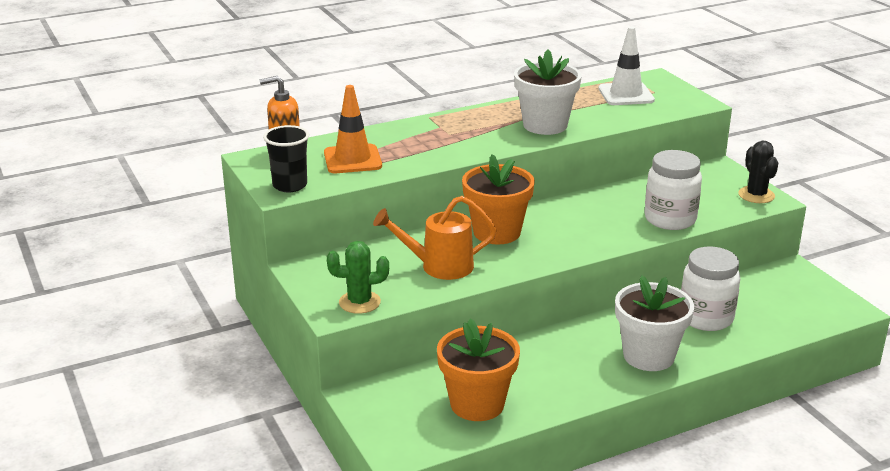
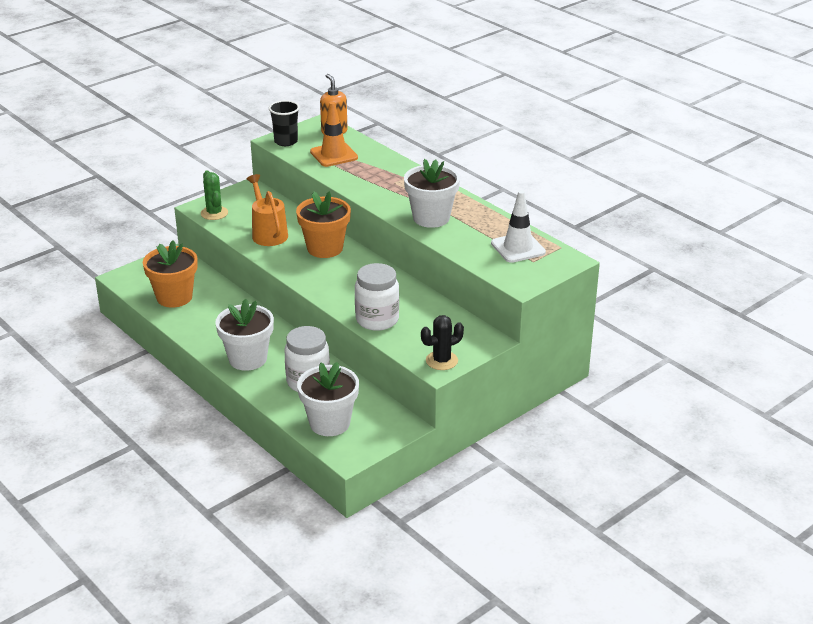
camera: 75 degrees right, 5 degrees up
none -> white flower pot [297,362,359,436]

